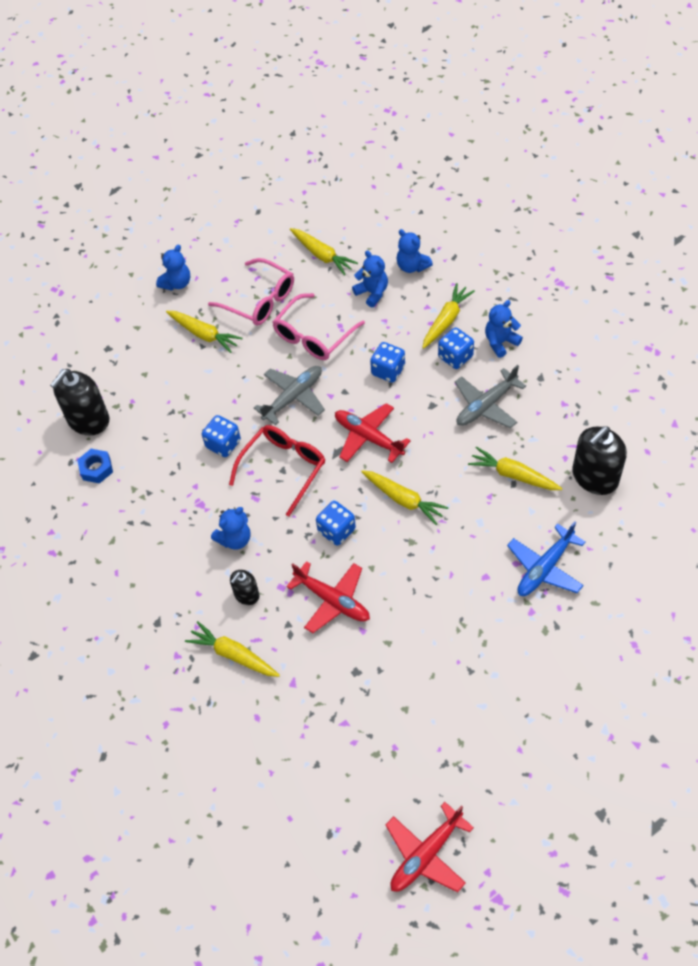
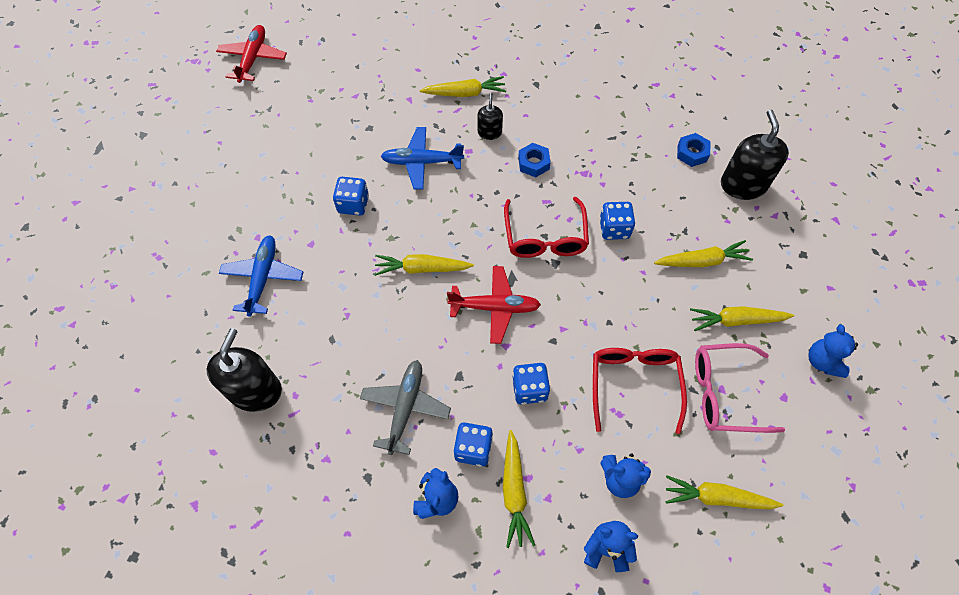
camera: 140 degrees right, 5 degrees up
blue teddy bear [211,507,251,550] -> blue nut [518,143,551,177]
grey plane [254,366,325,425] -> none
pink glasses [273,293,365,360] -> red glasses [593,348,687,434]
red plane [286,561,370,633] -> blue plane [381,127,464,189]
blue dice [316,501,356,546] -> blue dice moved to [333,177,369,216]
yellow carrot [468,447,562,490] -> yellow carrot moved to [654,240,753,267]

